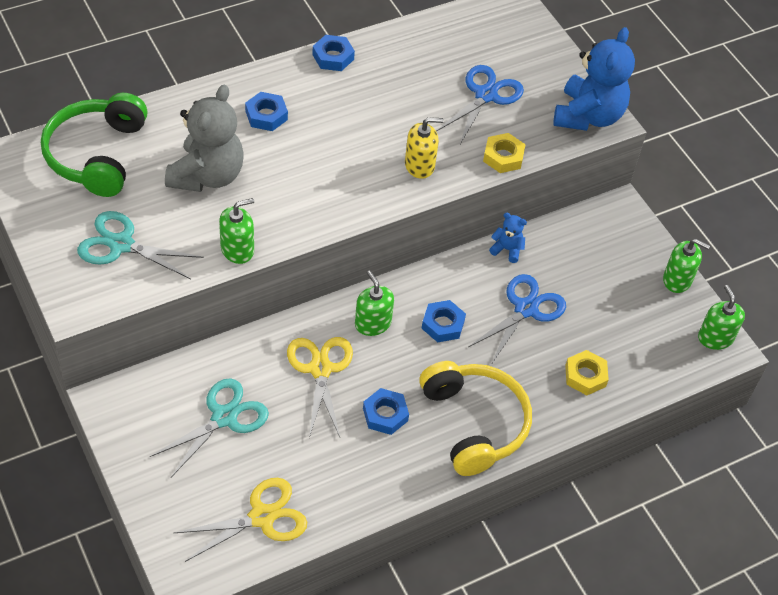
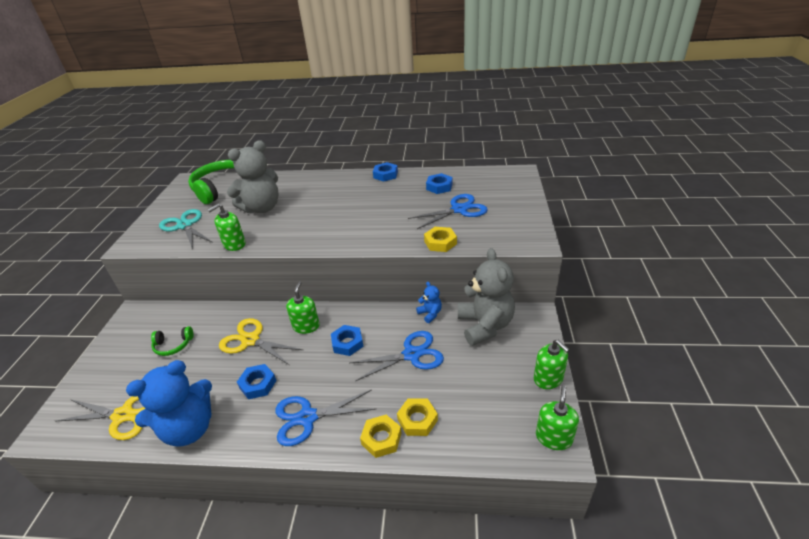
camera: 40 degrees right, 15 degrees down
turquoise scissors [150,378,269,477] -> green headphones [151,326,194,356]
green soap dispenser [219,198,254,264] -> green soap dispenser turned 135 degrees clockwise [208,204,246,251]
blue nut [245,92,288,131] -> blue nut moved to [426,173,453,194]
yellow scissors [287,337,353,438] -> yellow scissors turned 90 degrees counterclockwise [219,318,303,365]
yellow soap dispenser [405,117,444,179] -> none
yellow headphones [419,361,532,476] -> blue scissors [275,390,376,446]
blue teddy bear [553,27,635,131] -> blue teddy bear moved to [126,360,212,447]
none -> yellow nut [360,415,402,458]
none -> grey teddy bear [458,248,515,346]

